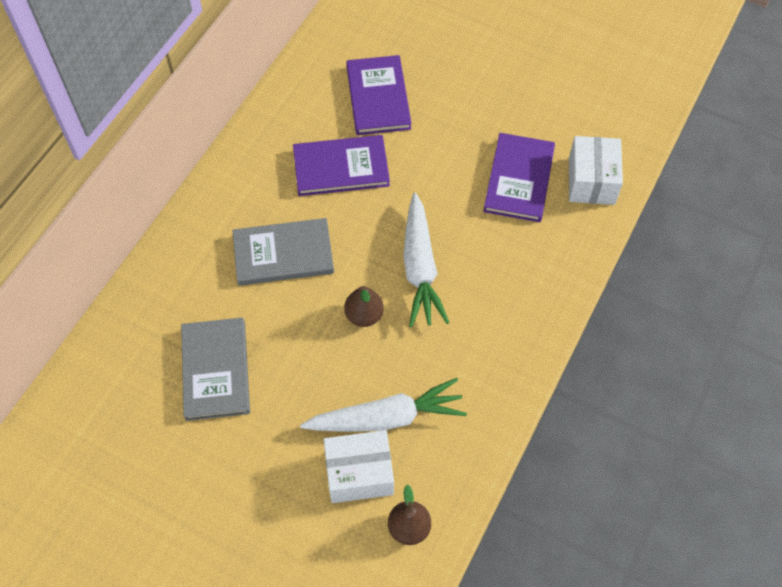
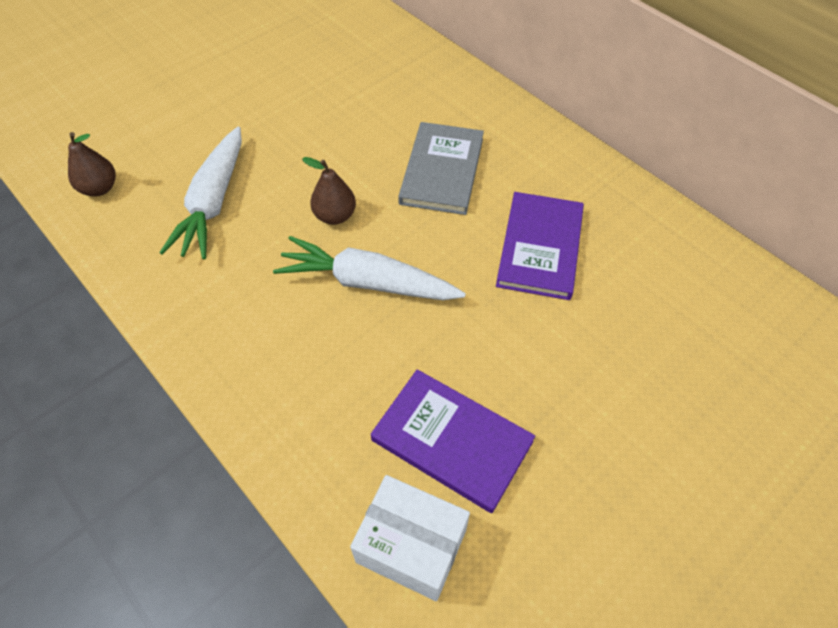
camera: 110 degrees right, 5 degrees down
grey book [181,318,250,421] -> none
white box [323,430,394,503] -> none
purple book [346,55,412,135] -> none

